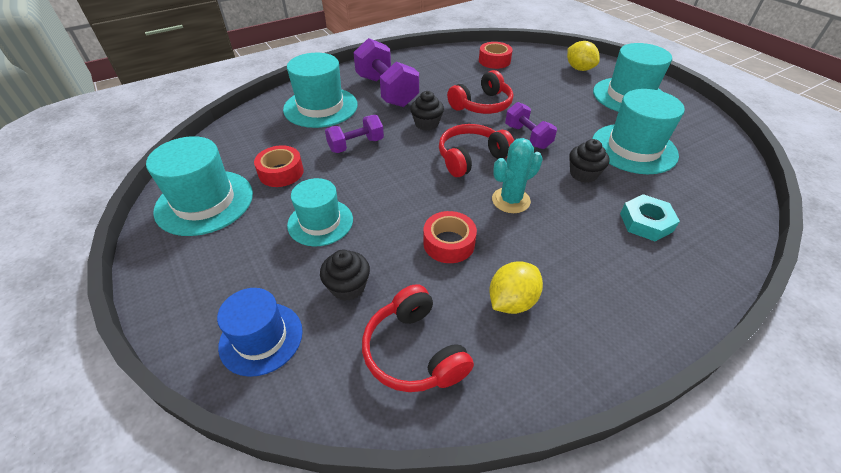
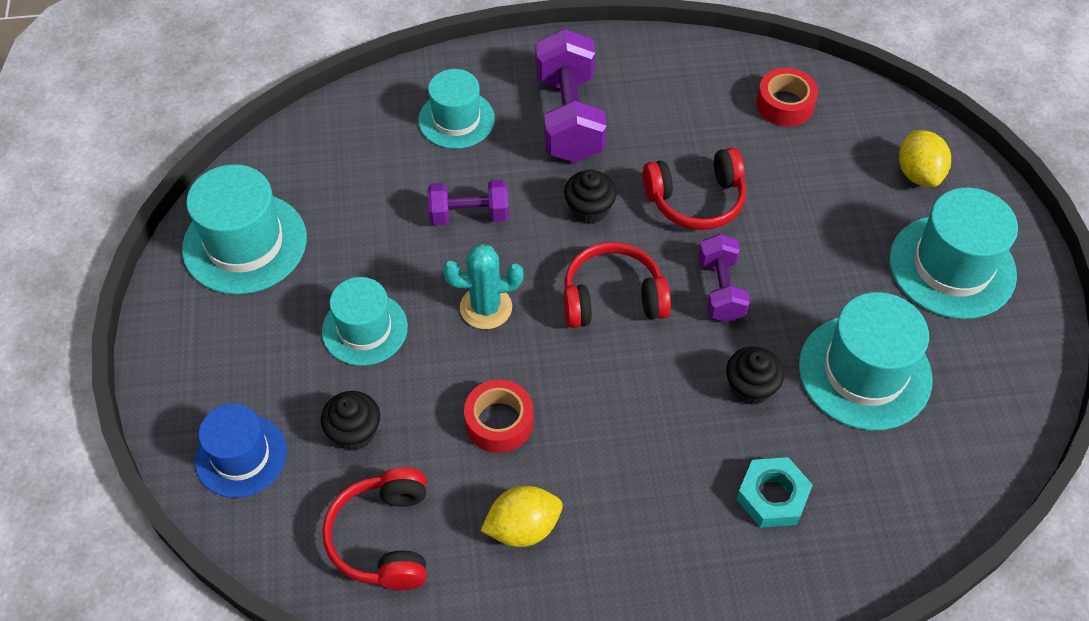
camera: 25 degrees right, 10 degrees up
red tape [254,145,304,187] -> none
turquoise hat [283,53,358,128] -> turquoise hat [418,69,495,149], size x0.66
turquoise cactus [492,138,543,213] -> turquoise cactus moved to [443,244,523,329]

